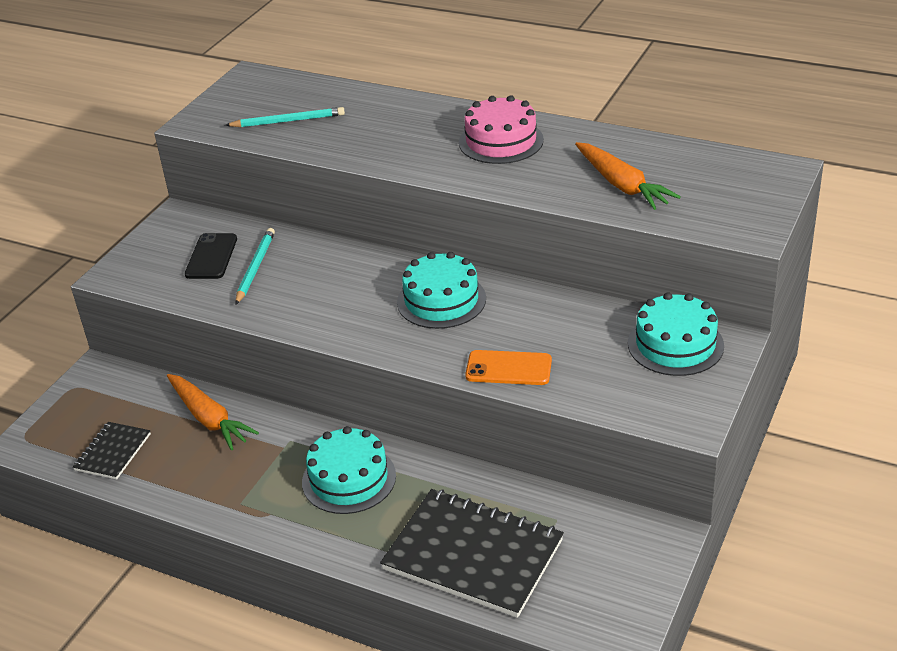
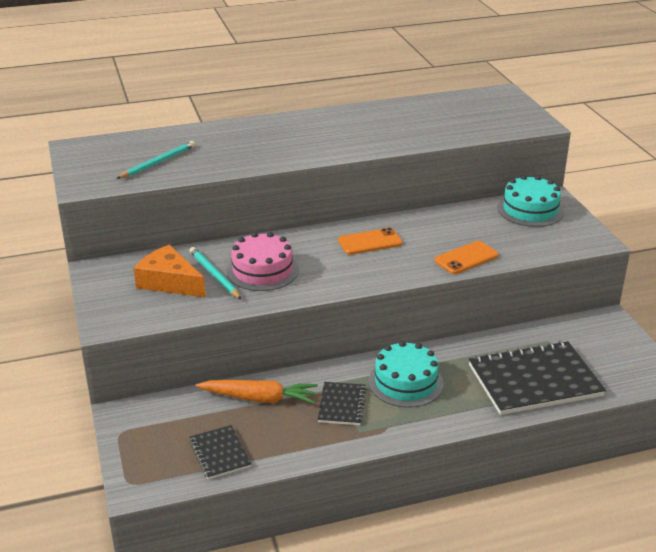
camera: 45 degrees left, 5 degrees down
black phone [185,233,237,279] -> orange cheese [134,245,206,298]
turquoise cake [397,252,486,329] -> orange phone [338,228,403,255]
pink cake [459,95,544,164] -> pink cake moved to [226,232,299,291]
orange carrot [575,142,681,210] -> none
none -> black notebook [318,382,366,425]

